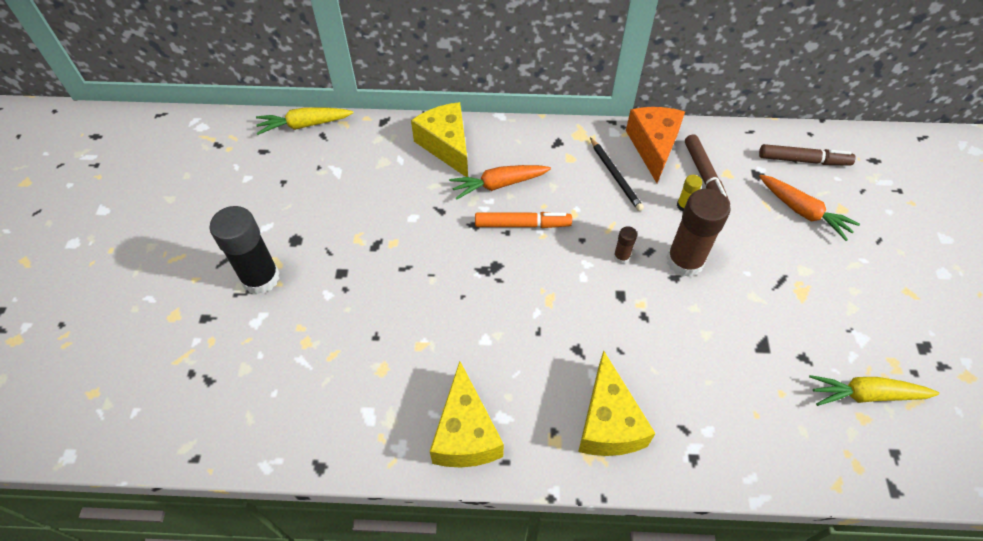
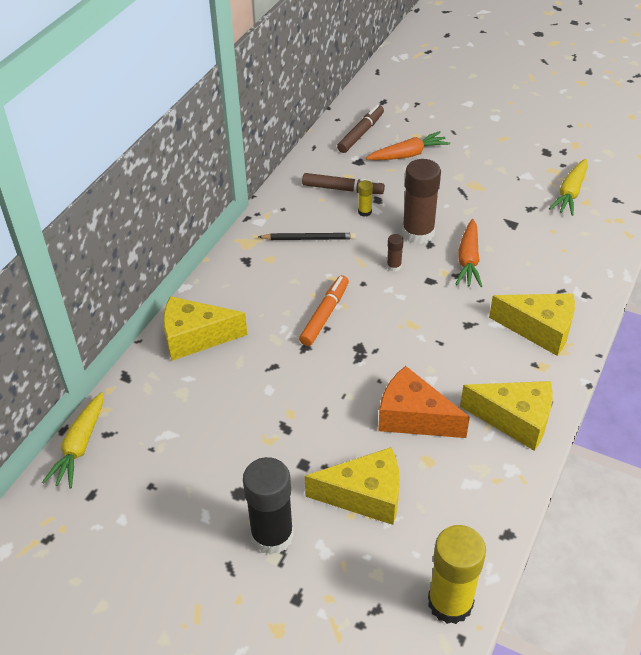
camera: 65 degrees left, 10 degrees down
orange carrot [449,165,551,200] -> orange carrot moved to [455,219,482,287]
orange cheese [626,107,685,183] -> orange cheese moved to [378,366,470,438]
none -> yellow cheese [305,447,400,525]
none -> yellow glue stick [428,525,486,624]

